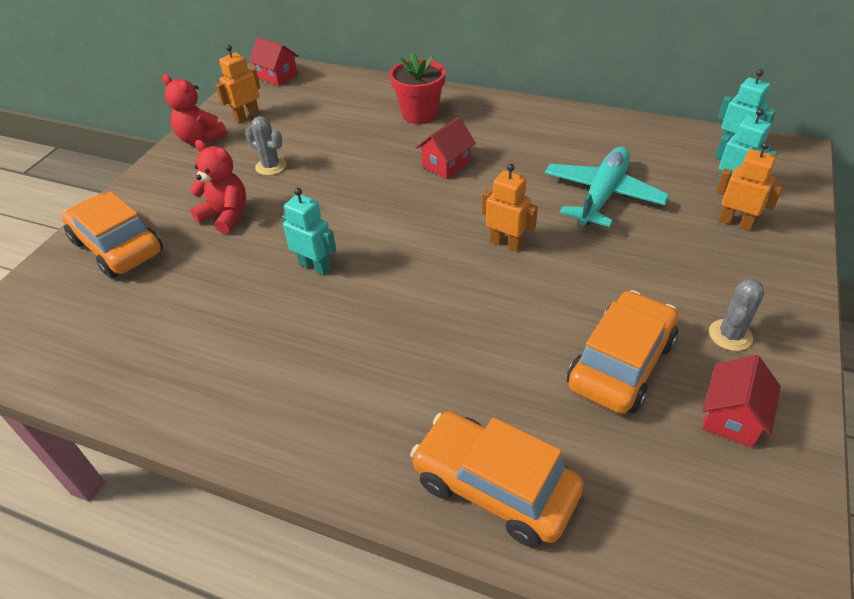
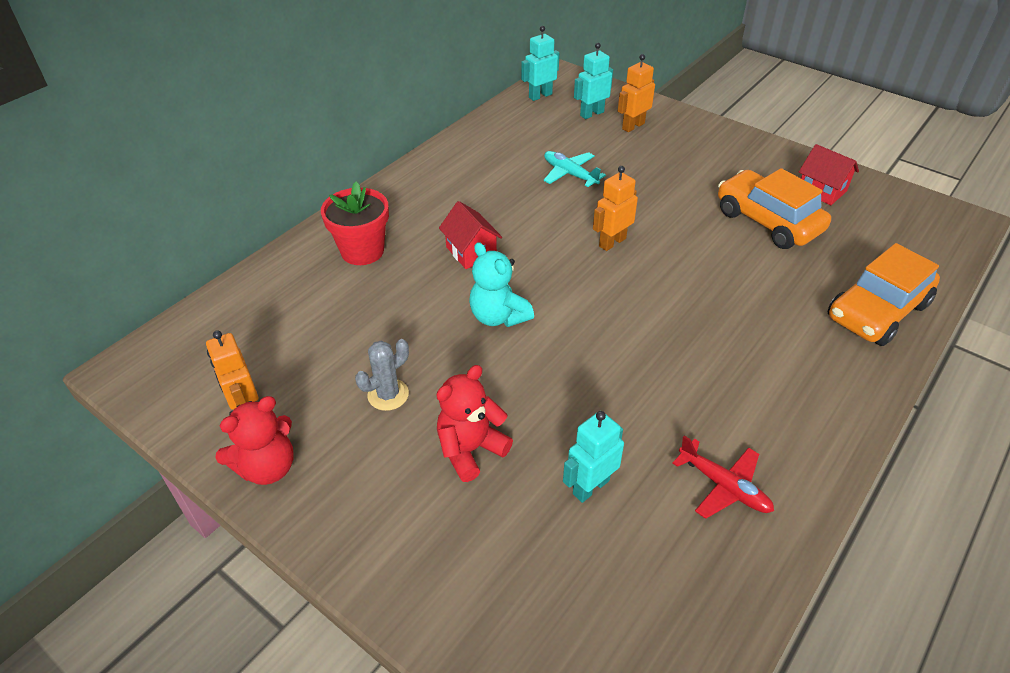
camera: 75 degrees left, 0 degrees up
orange car [62,192,163,278] -> none
red house [249,37,299,86] -> none
turquoise robot [282,188,337,275] -> turquoise robot moved to [563,411,624,503]
turquoise plane [545,147,669,227] -> turquoise plane [544,151,606,187], size x0.60
grey cactus [709,279,764,351] -> none
none -> turquoise teddy bear [469,242,534,327]
none -> red plane [673,435,774,519]

